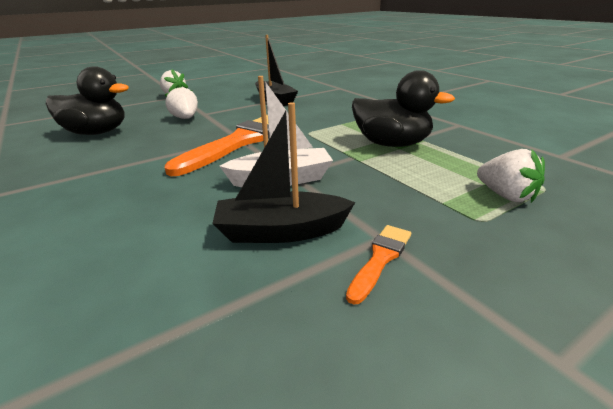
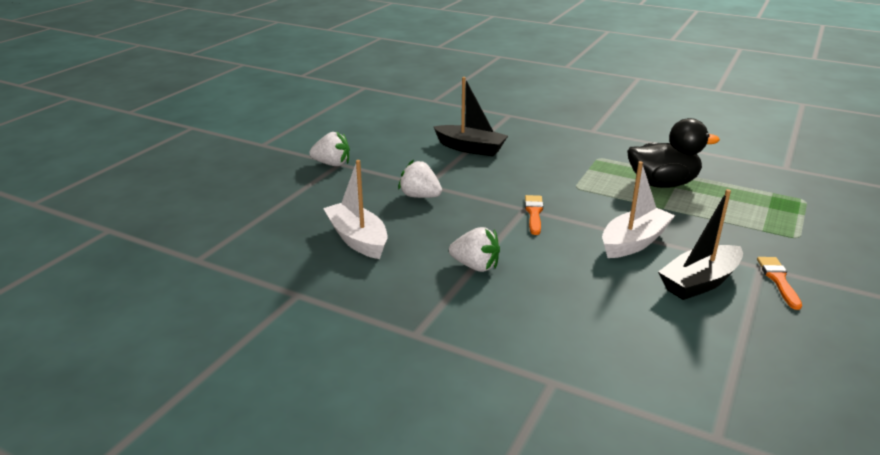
camera: 30 degrees left, 0 degrees up
black duck [46,66,129,135] -> white boat [323,160,387,259]
orange brush [165,115,270,176] -> orange brush [525,195,543,235], size x0.45
white strawberry [477,149,545,203] -> white strawberry moved to [449,227,500,272]

